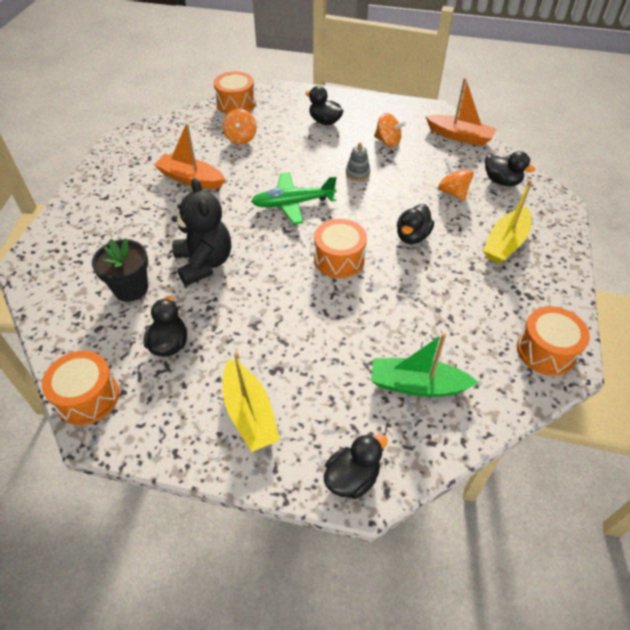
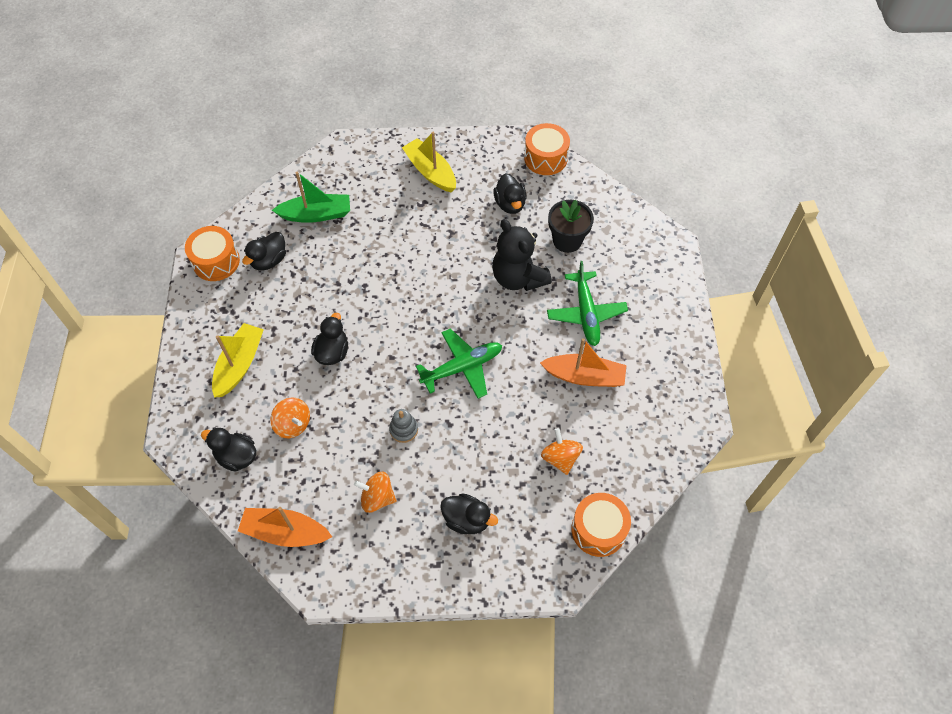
camera: 165 degrees right, 10 degrees up
orange drum [314,219,367,278] -> none
black duck [324,434,388,499] -> black duck moved to [242,232,286,271]
none -> green plane [547,261,628,346]

